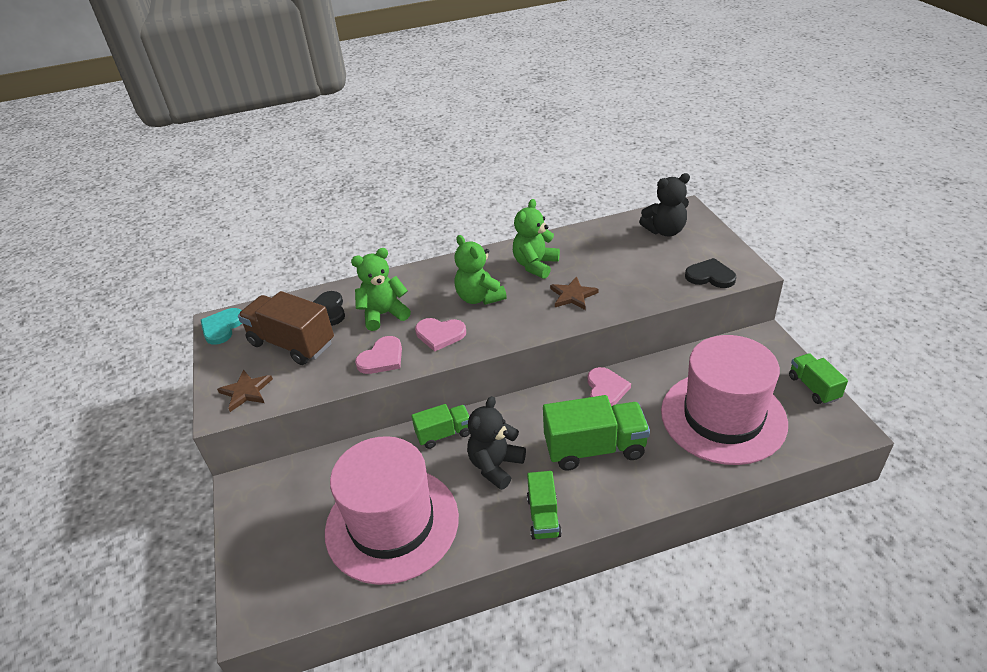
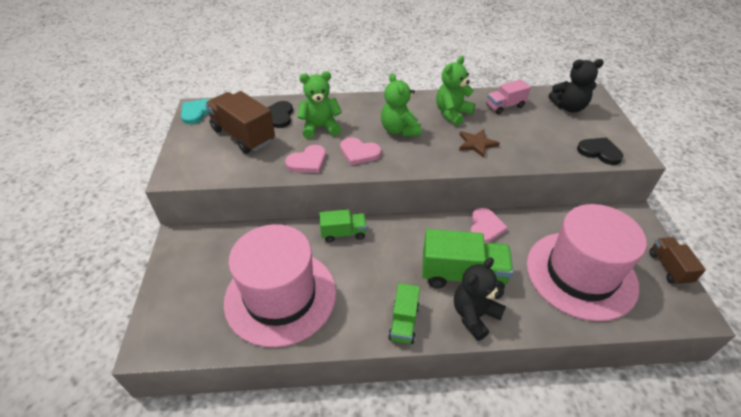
camera: 10 degrees right, 5 degrees up
brown star [217,369,273,412] -> none
black teddy bear [467,396,526,490] -> black teddy bear moved to [454,257,506,341]
green truck [789,353,848,405] -> brown truck [649,237,706,285]
none -> pink truck [487,79,531,114]

